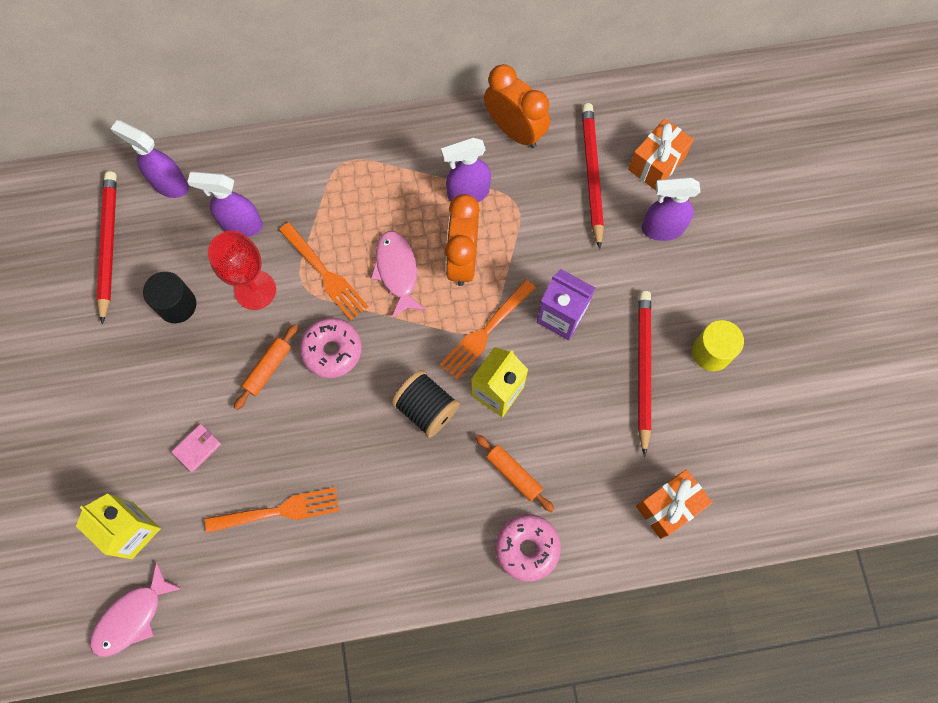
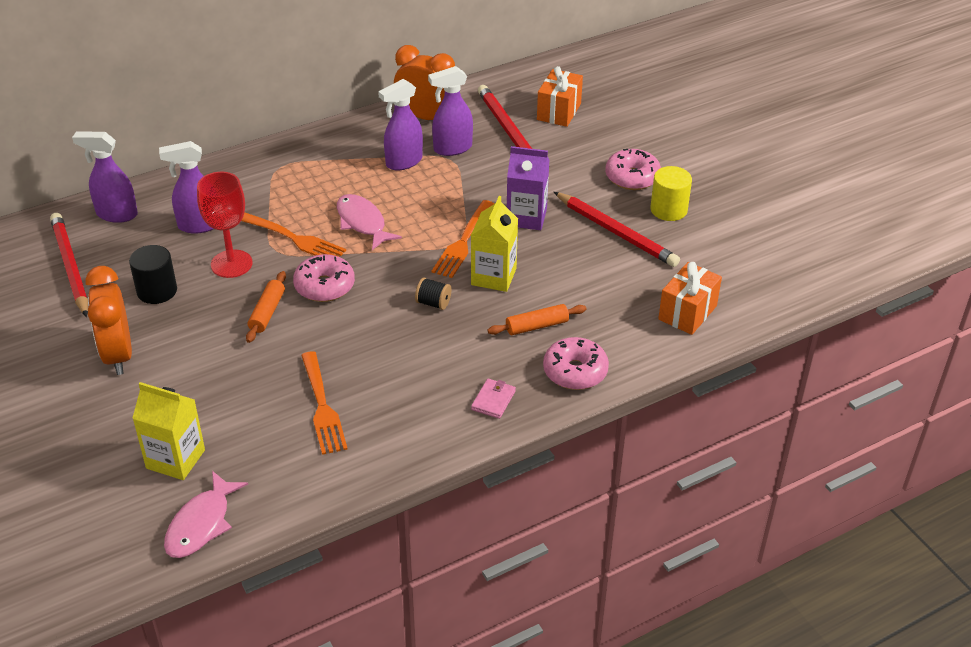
camera: 20 degrees left, 30 degrees down
pink wallet [171,424,221,472] -> pink wallet moved to [471,379,516,419]
orange fork [205,487,340,533] -> orange fork turned 105 degrees clockwise [301,351,348,455]
black spool [391,370,460,438] -> black spool [415,277,451,310], size x0.58
orange clock [445,194,480,286] -> orange clock moved to [86,266,132,375]
orange rolling pin [475,435,555,512] -> orange rolling pin turned 45 degrees counterclockwise [487,304,586,335]
red pencil [638,291,651,456] -> red pencil turned 150 degrees clockwise [554,192,680,267]
purple spray bottle [641,177,700,241] -> purple spray bottle moved to [428,66,473,156]
none -> pink donut [605,149,661,190]

